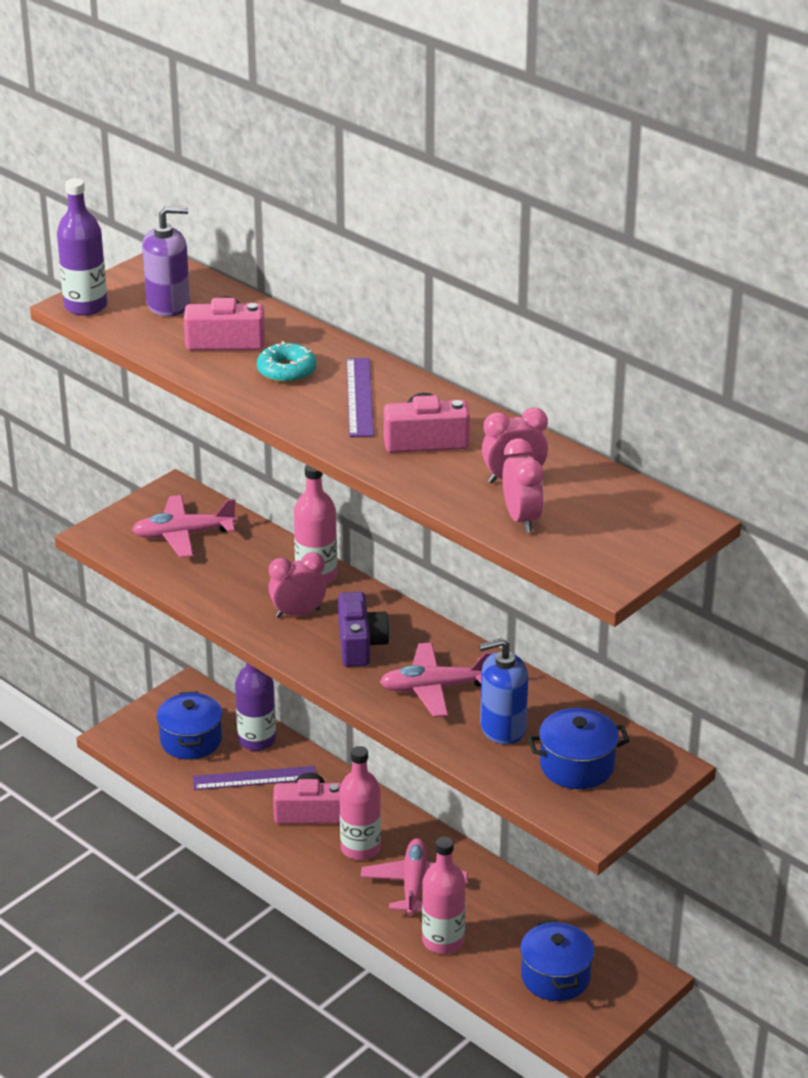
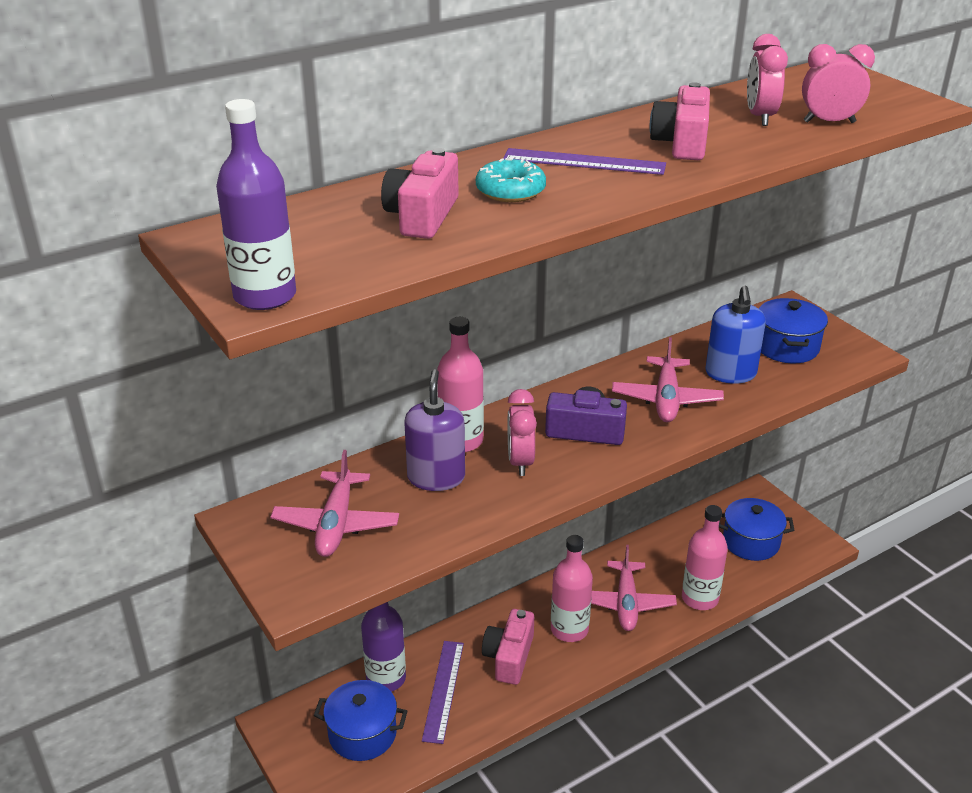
camera: 75 degrees left, 0 degrees up
purple soap dispenser [142,206,190,317] -> purple soap dispenser moved to [404,369,465,491]
pink plane [361,838,468,916] -> pink plane turned 105 degrees counterclockwise [591,545,677,631]

